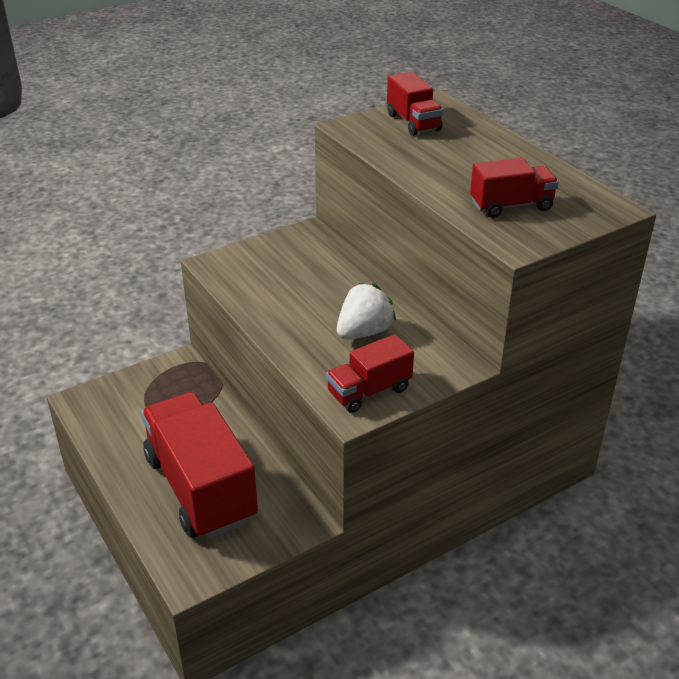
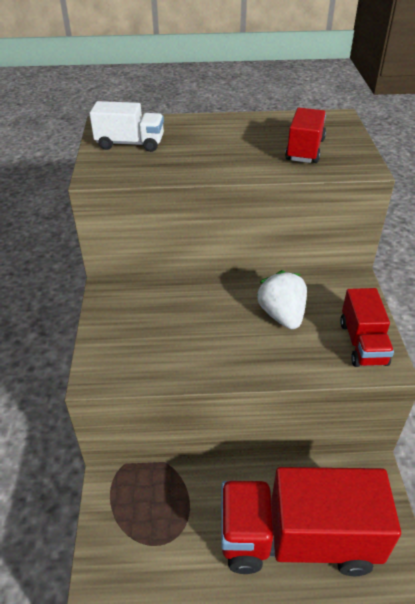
camera: 60 degrees left, 5 degrees up
red truck [387,72,443,136] -> white truck [89,101,164,152]

